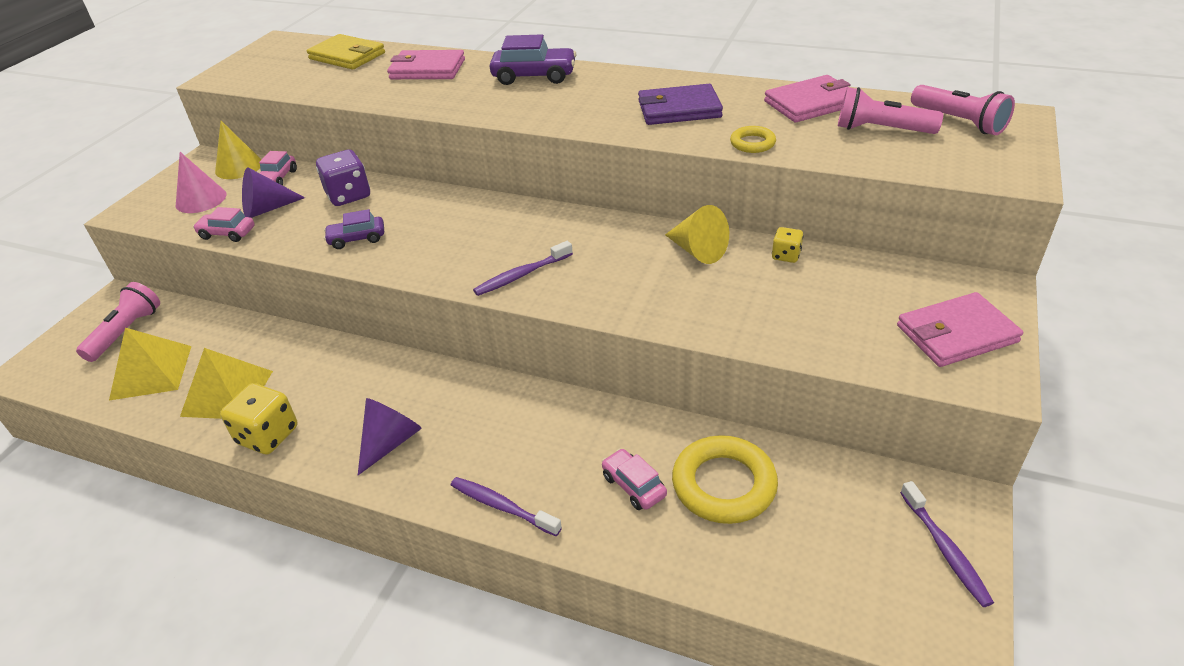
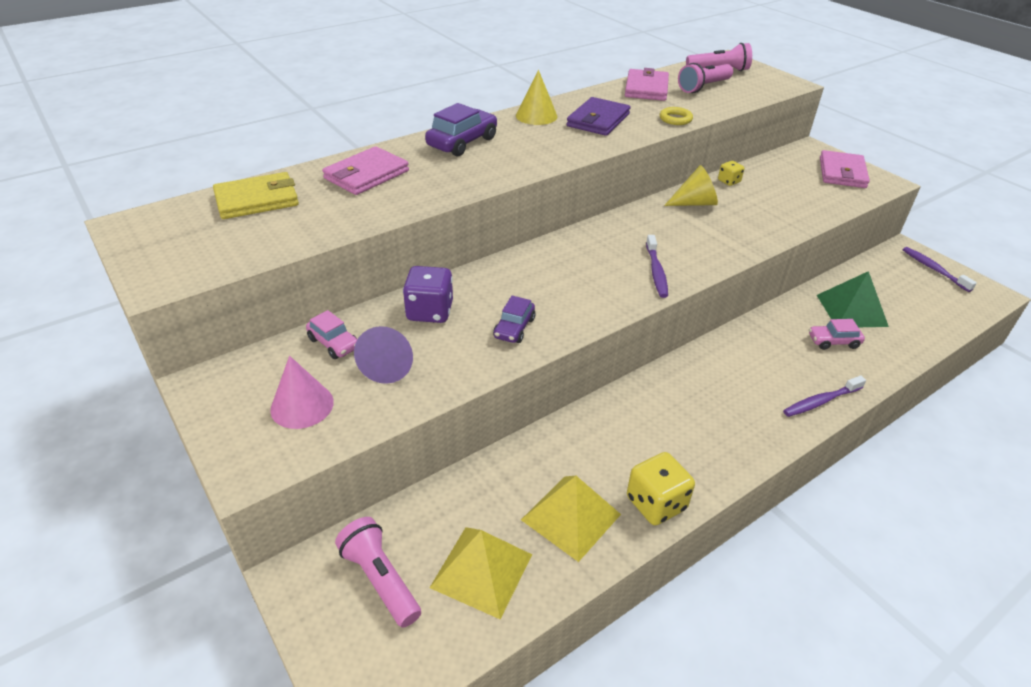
camera: 60 degrees left, 0 degrees up
pink car [193,207,255,242] -> none
yellow cone [215,121,262,179] -> yellow cone moved to [516,70,557,125]
purple cone [358,398,422,475] -> none
yellow ring [672,435,778,524] -> green pyramid [817,271,889,327]
purple toothbrush [900,481,994,607] -> purple toothbrush turned 135 degrees counterclockwise [903,247,977,292]

